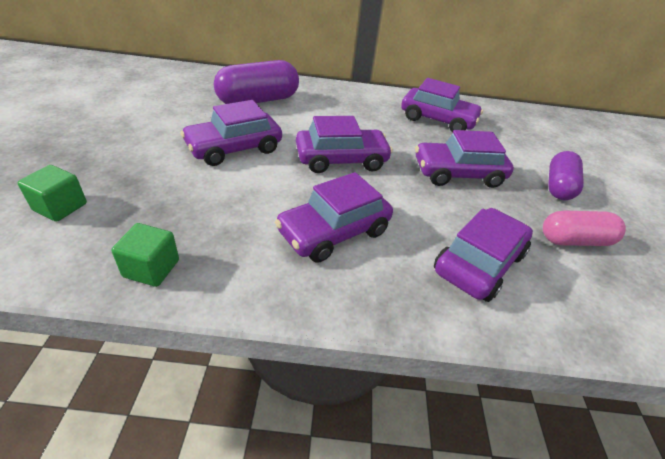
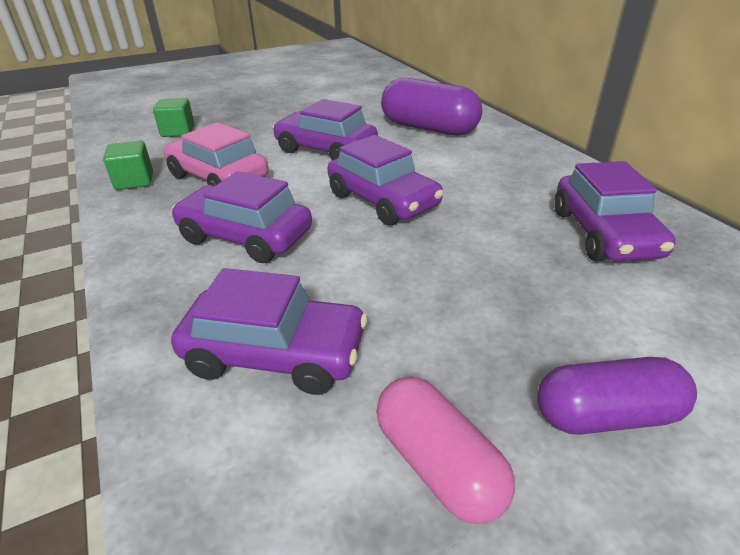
camera: 65 degrees right, 5 degrees down
purple car [415,130,514,188] -> none
none -> pink car [164,122,268,186]

